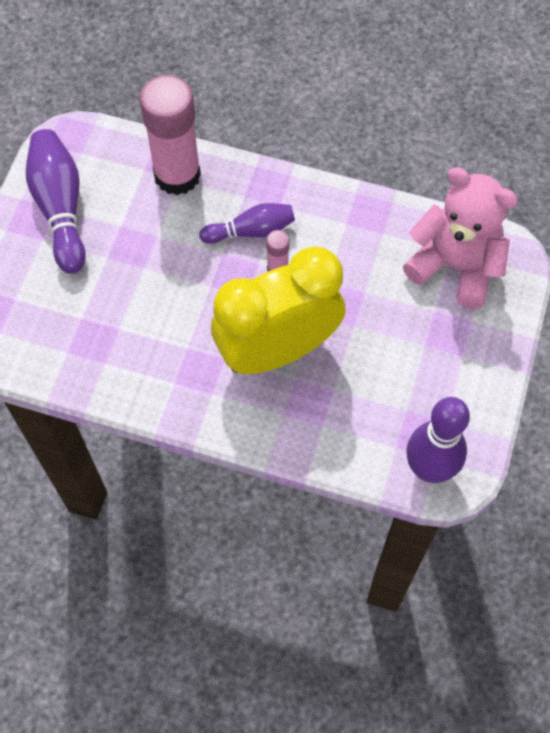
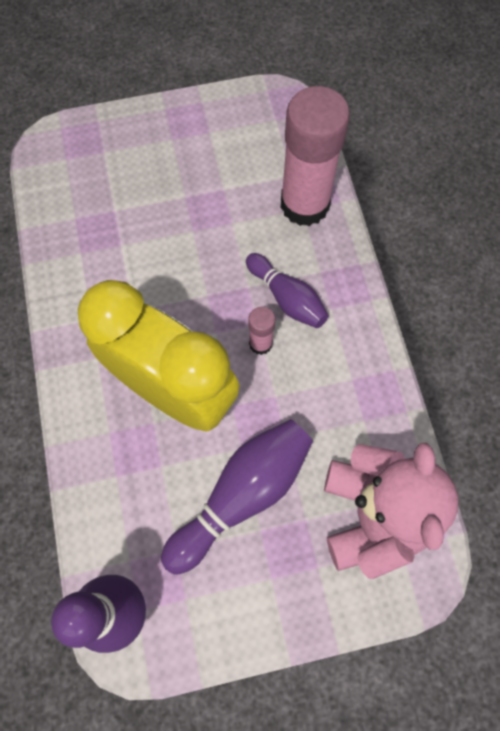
camera: 60 degrees right, 5 degrees up
purple bowling pin [26,129,86,274] -> purple bowling pin moved to [161,419,313,575]

